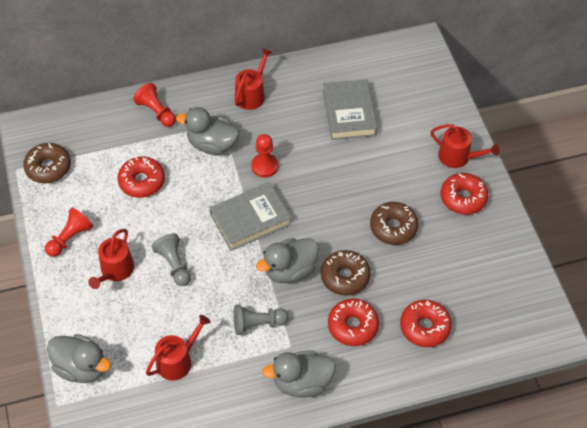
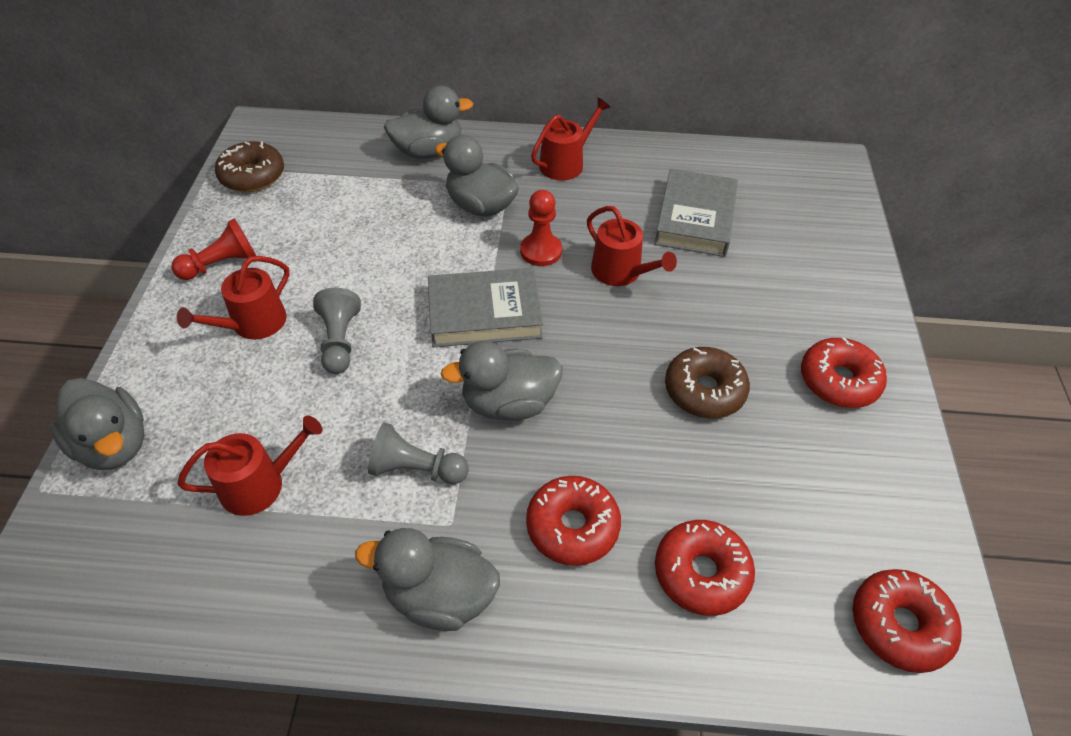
camera: 20 degrees right, 5 degrees down
red donut [117,157,165,198] -> red donut moved to [853,569,961,673]
red pawn [133,83,176,127] -> grey duck [384,86,473,159]
brown donut [321,250,371,296] -> none
red watering can [430,124,499,168] -> red watering can moved to [587,206,677,286]

